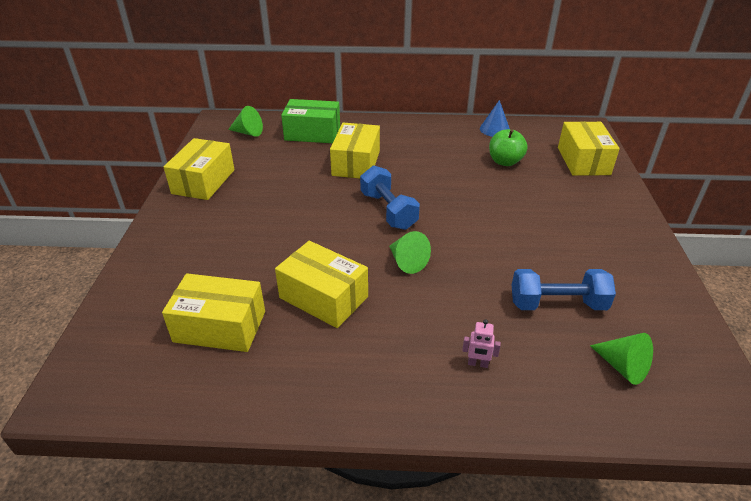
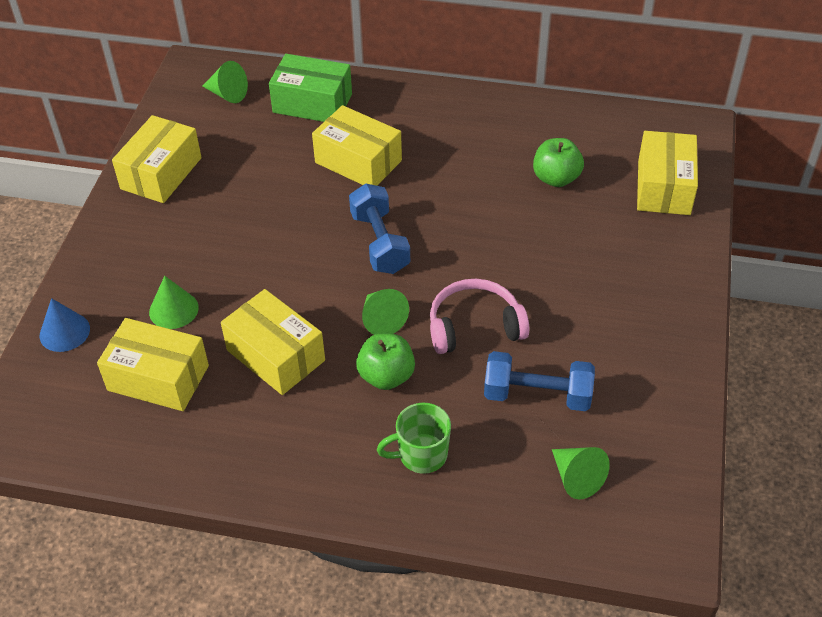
camera: 10 degrees right, 10 degrees up
yellow box [330,122,380,179] -> yellow box turned 75 degrees counterclockwise [312,105,402,186]
pink robot [462,319,501,368] -> green mug [377,403,451,474]
blue cone [480,100,510,137] -> blue cone moved to [40,298,90,352]
none -> green cone [149,276,199,329]
none -> green apple [356,333,415,390]
none -> pink headphones [430,279,529,354]

